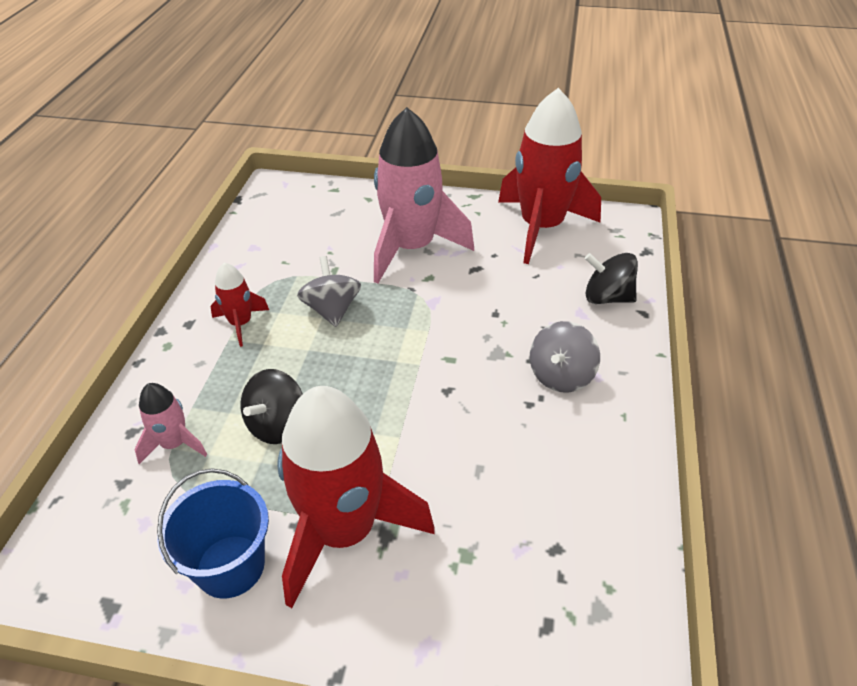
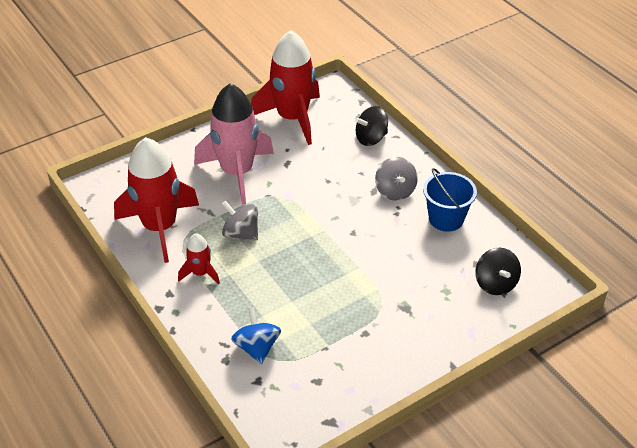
camera: 45 degrees left, 0 degrees up
pink rocket [135,383,207,464] -> blue spinning top [231,307,281,364]
blue bucket [157,469,269,599] -> blue bucket moved to [423,168,477,232]
black spinning top [241,369,303,444] -> black spinning top moved to [475,248,521,295]
red rocket [277,386,435,608] -> red rocket moved to [114,137,199,263]

